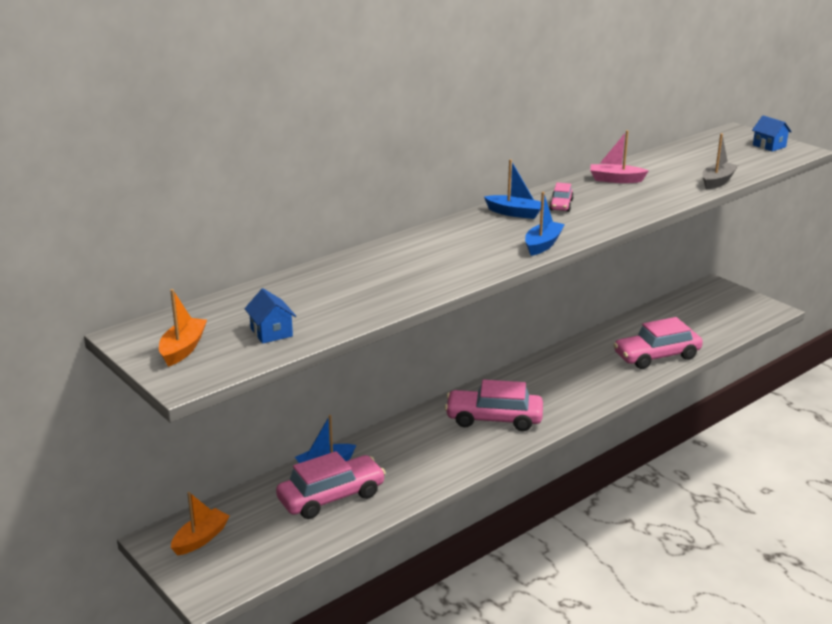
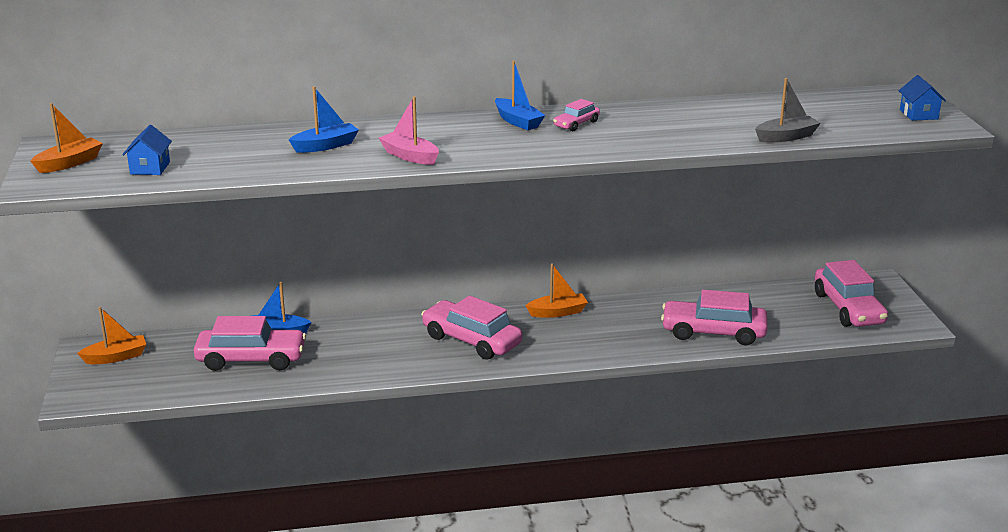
camera: 30 degrees right, 0 degrees up
blue boat [525,192,565,256] -> blue boat moved to [289,86,359,153]
pink boat [590,130,648,183] -> pink boat moved to [379,96,439,165]
none -> orange boat [525,263,588,318]
none -> pink car [815,260,888,327]

